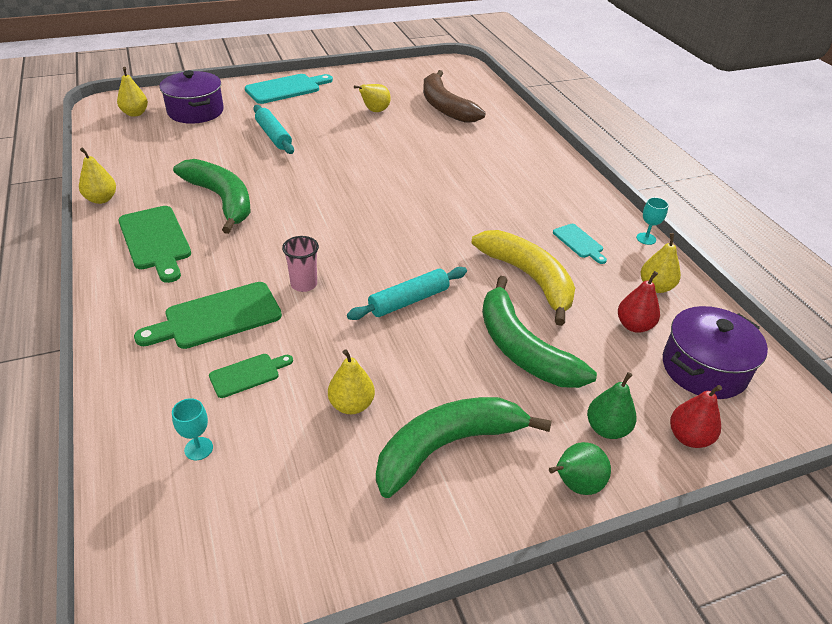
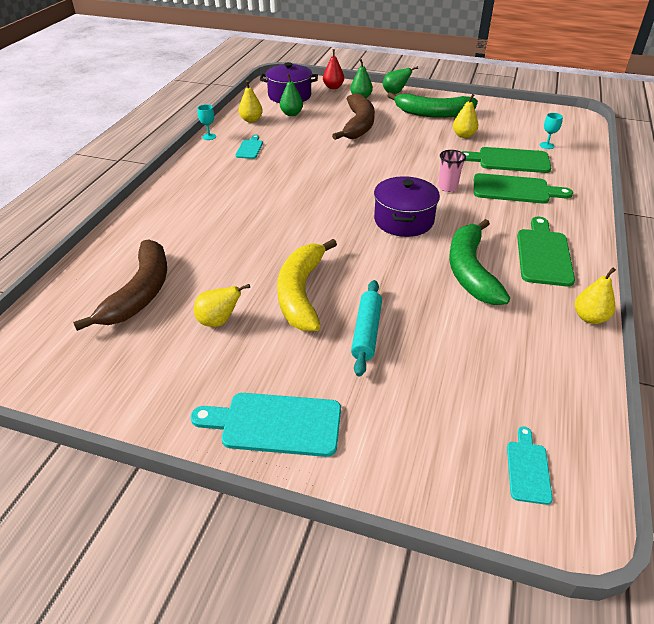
camera: 140 degrees left, 0 degrees up
yellow pear [117,67,148,117] -> turquoise cutting board [507,426,553,505]
purple pot [160,70,224,124] -> purple pot moved to [374,176,440,237]
green cutting board [209,354,293,398] -> green cutting board [462,147,551,173], size x1.82
turquoise rolling pin [347,267,467,320] -> none
yellow banana [471,230,575,326] -> yellow banana moved to [277,239,337,331]
green banana [482,276,597,388] -> brown banana [332,93,375,140]
red pear [618,271,660,333] -> green pear [280,74,303,116]

